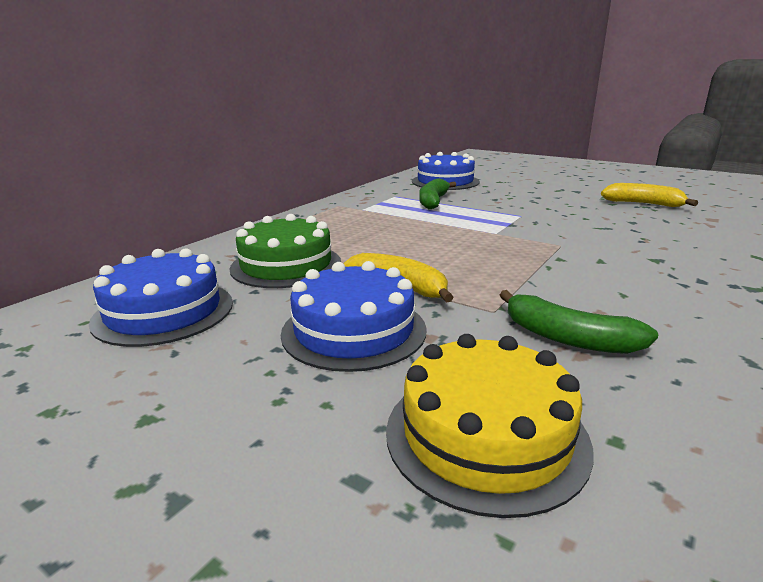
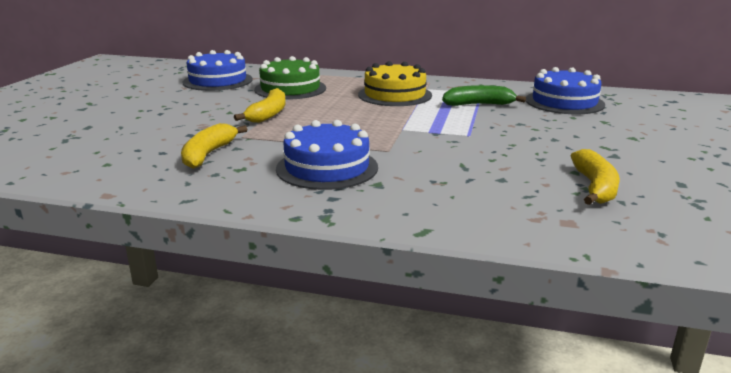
camera: 70 degrees right, 0 degrees up
blue cake [281,261,427,372] -> blue cake moved to [276,120,378,190]
yellow cake [386,334,594,518] -> yellow cake moved to [358,61,432,106]
green banana [500,290,658,354] -> yellow banana [181,123,248,169]

